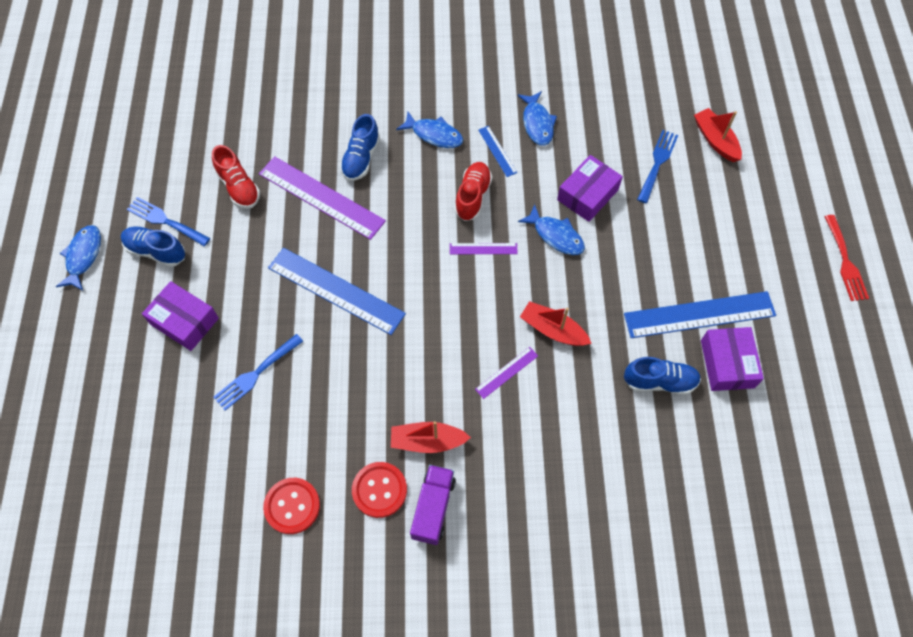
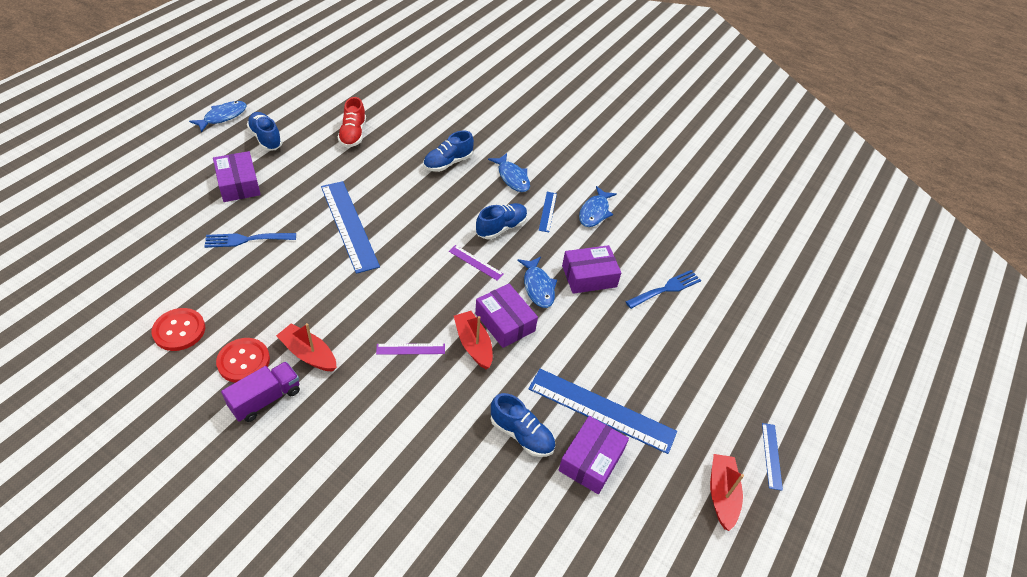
camera: 30 degrees right, 15 degrees down
blue fork [126,197,210,246] -> none
purple ruler [259,156,386,240] -> none
red shoe [455,162,492,221] -> blue shoe [476,203,527,239]
red boat [694,108,742,162] -> red boat moved to [710,454,744,531]
red fork [824,215,869,301] -> blue ruler [762,423,783,491]
none -> purple box [475,284,538,348]

